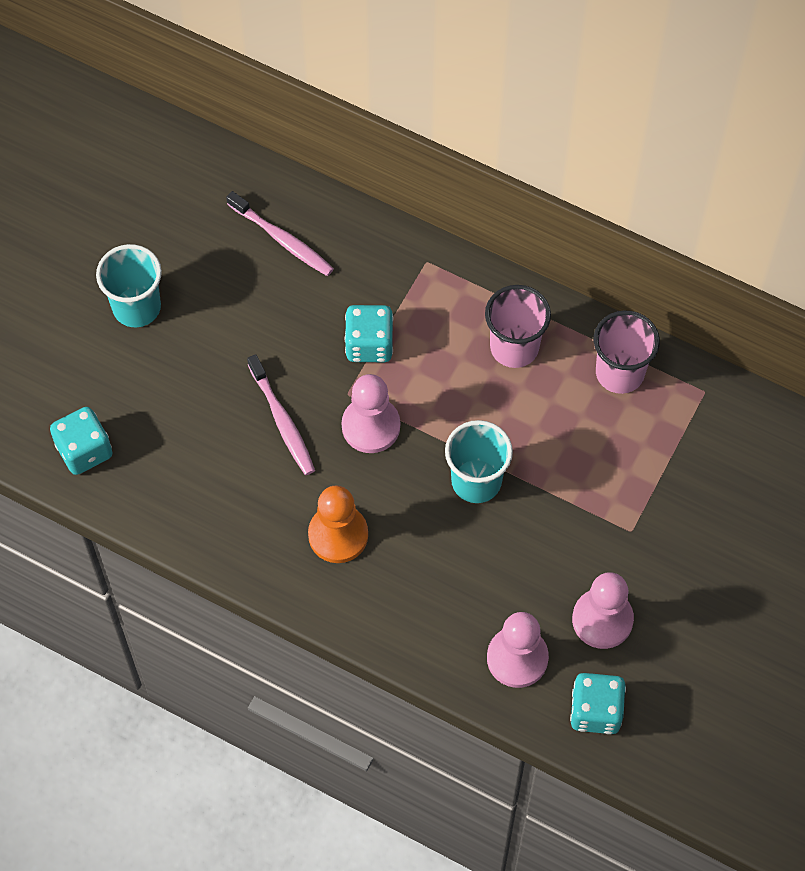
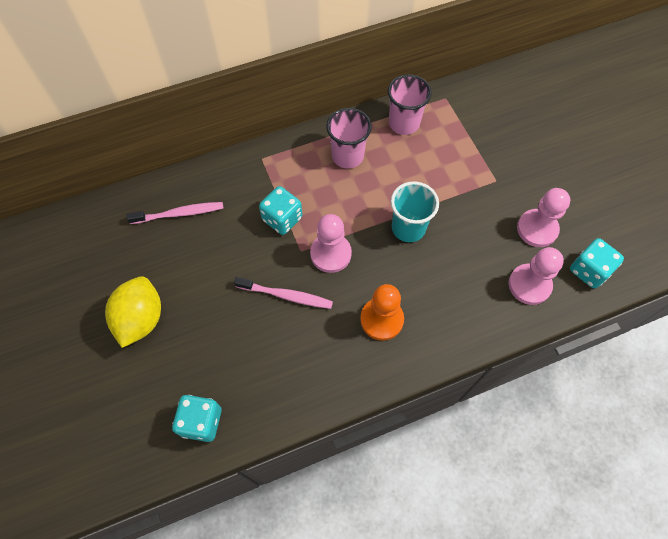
camera: 50 degrees left, 0 degrees up
turquoise cup [96,244,162,327] -> yellow lemon [105,276,161,348]

